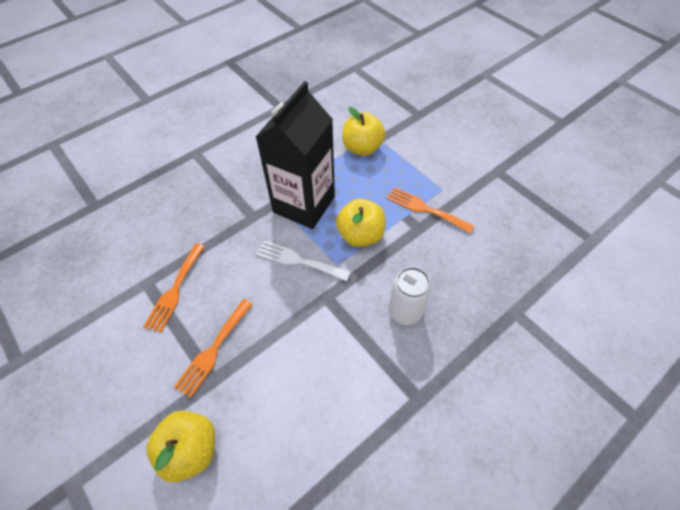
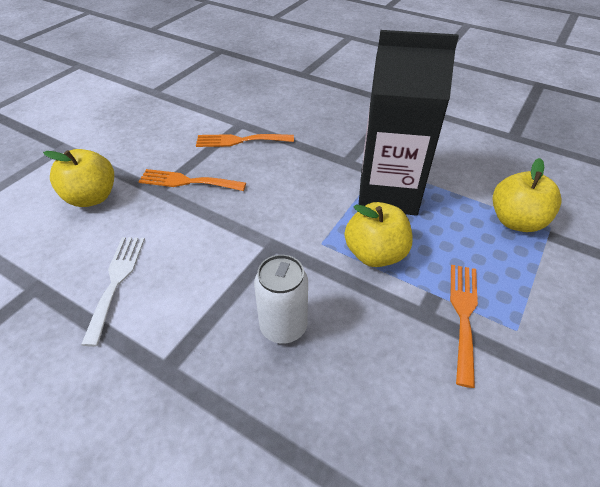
camera: 70 degrees right, 10 degrees down
white fork [256,241,351,281] -> white fork moved to [81,237,145,347]

